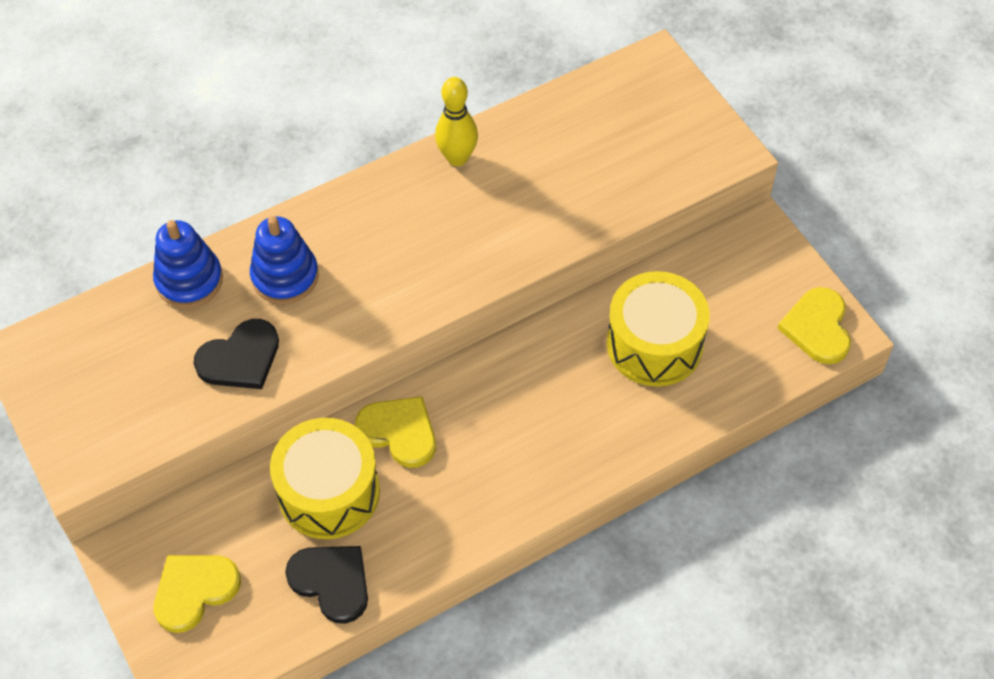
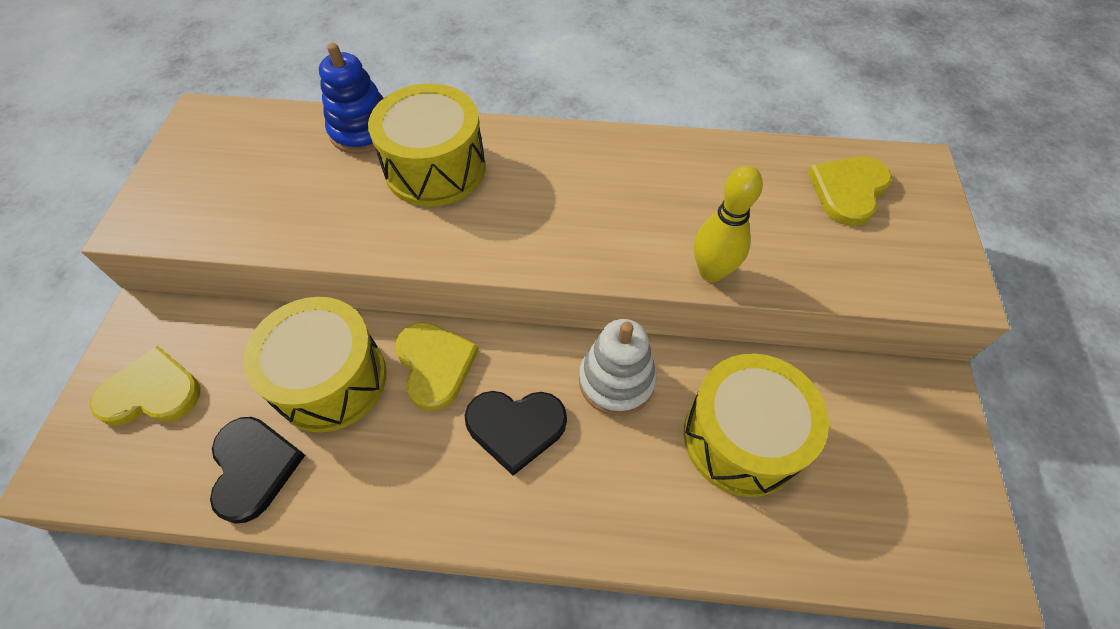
camera: 35 degrees right, 0 degrees up
black heart [194,319,279,389] -> black heart moved to [465,391,567,476]
blue stacking toy [250,216,319,304] -> yellow drum [368,83,486,207]
yellow bowling pin [435,77,478,166] -> yellow bowling pin moved to [694,165,763,282]
yellow heart [777,287,851,364] -> yellow heart moved to [808,156,892,226]
none -> white stacking toy [579,319,657,416]

